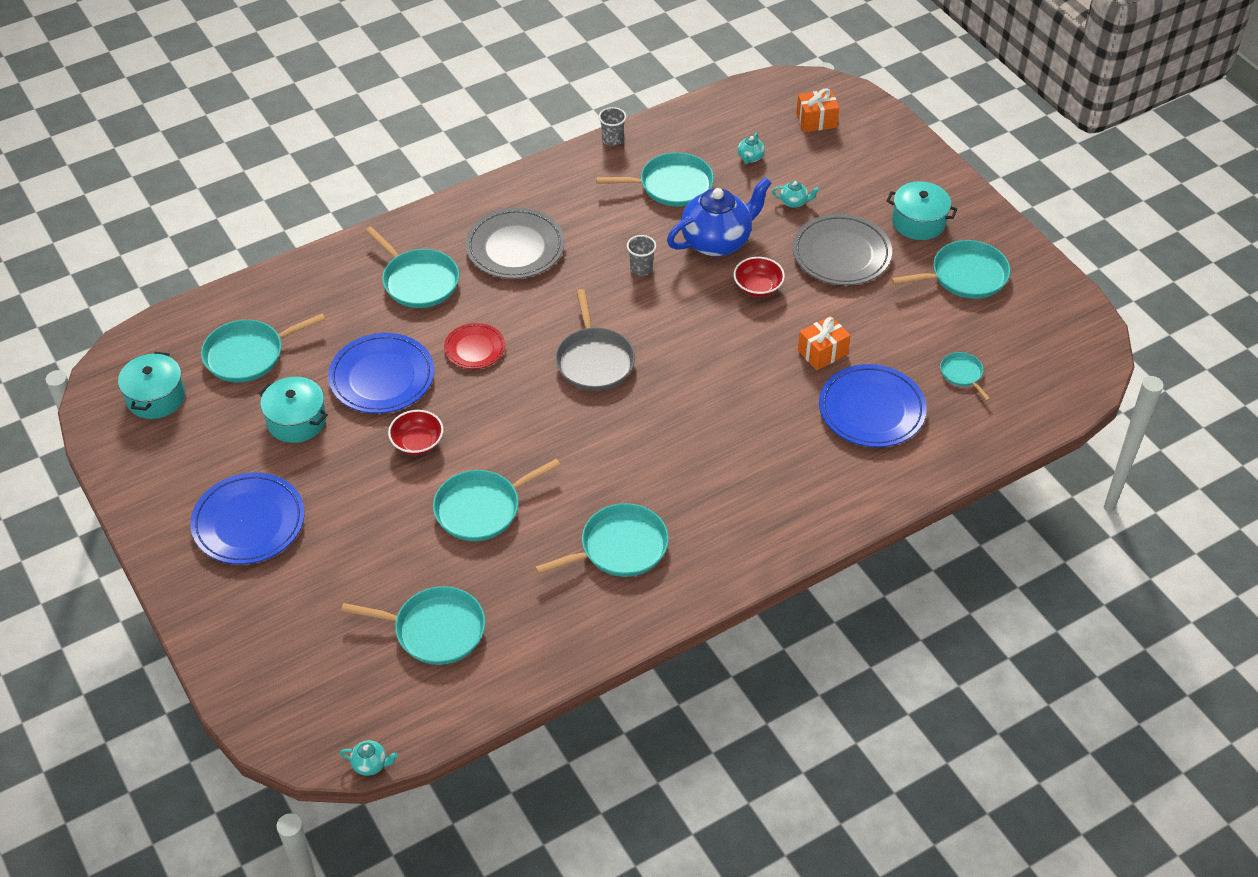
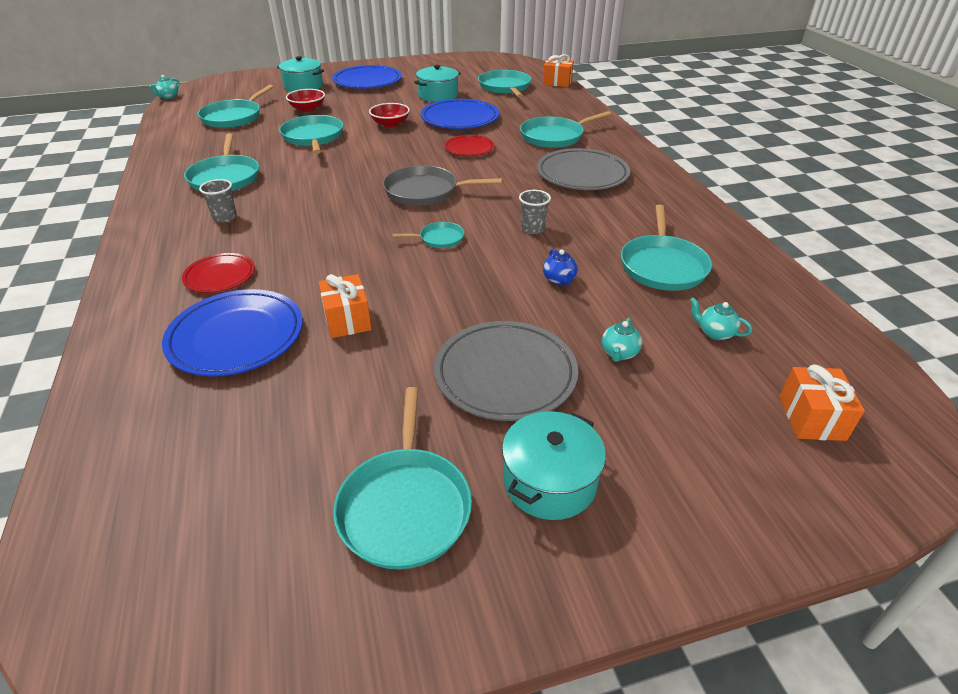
camera: 105 degrees right, 10 degrees down
turquoise pot [118,352,185,419] -> turquoise pot moved to [277,56,324,92]
grey cup [599,107,626,146] -> grey cup moved to [199,179,237,223]
blue teapot [667,177,772,257] -> blue teapot [543,249,578,285], size x0.40
red bowl [734,257,785,297] -> red bowl moved to [286,89,325,112]
turquoise pan [940,352,990,401] -> turquoise pan moved to [393,222,464,248]
none -> red plate [182,253,255,293]
none -> orange gift [543,54,574,87]

